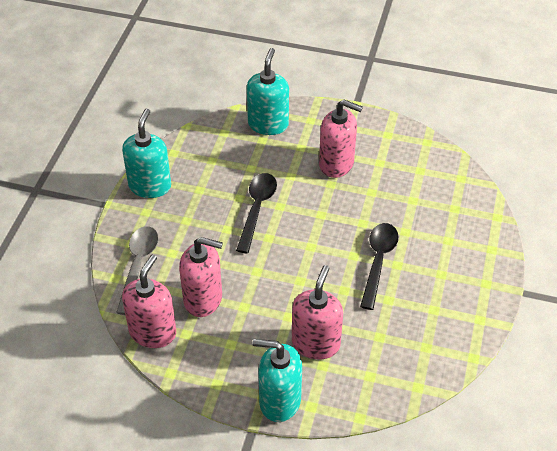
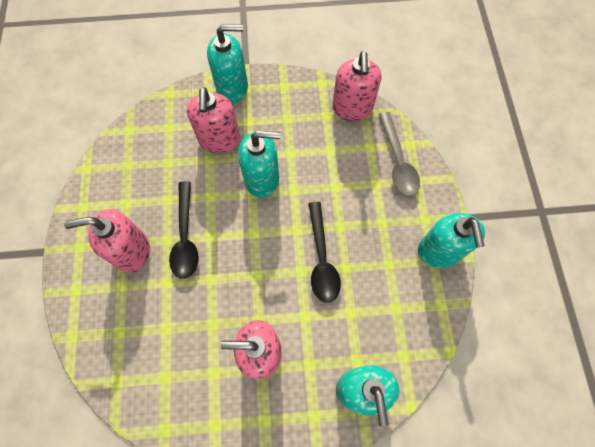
camera: 160 degrees right, 20 degrees up
pink soap dispenser [179,237,223,317] -> pink soap dispenser moved to [64,209,150,273]
none -> turquoise soap dispenser [238,131,281,198]

